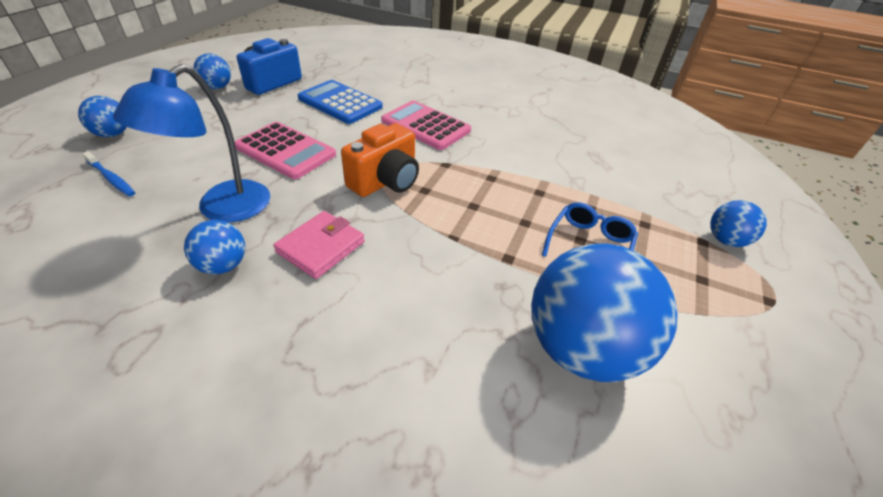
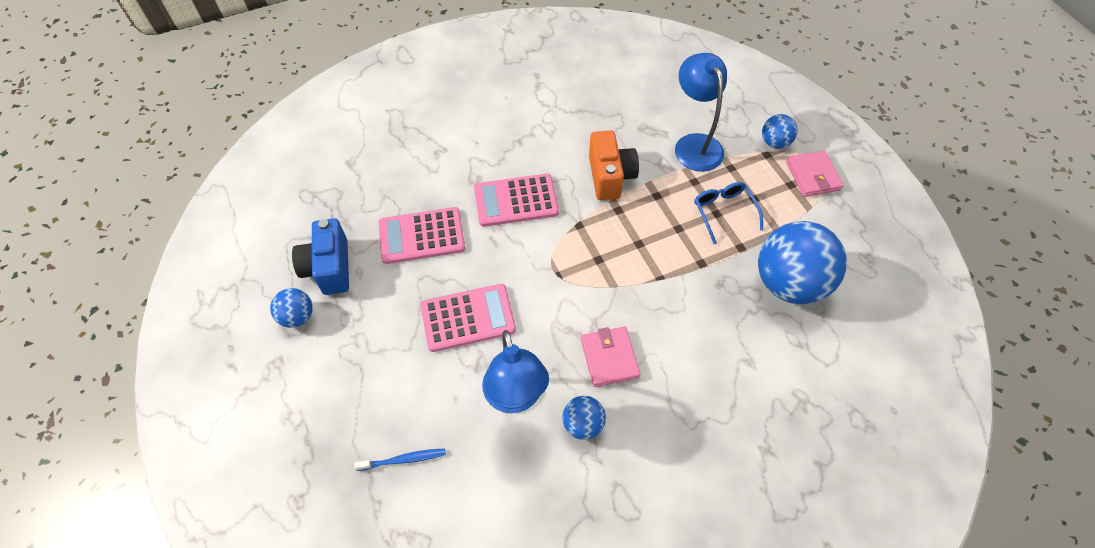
camera: 45 degrees left, 15 degrees up
blue ball [78,96,127,137] -> none
blue calculator [297,80,383,124] -> pink calculator [379,207,465,264]
orange camera [341,123,419,197] -> orange camera moved to [589,130,639,200]
none -> blue lamp [675,53,727,172]
none -> pink wallet [786,151,844,197]

